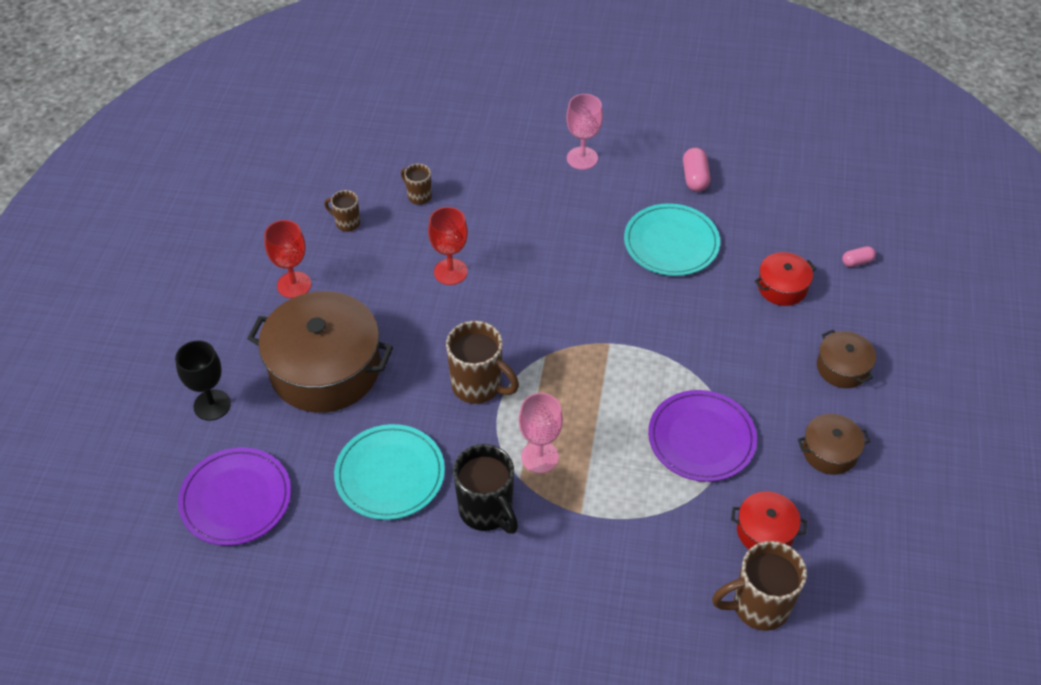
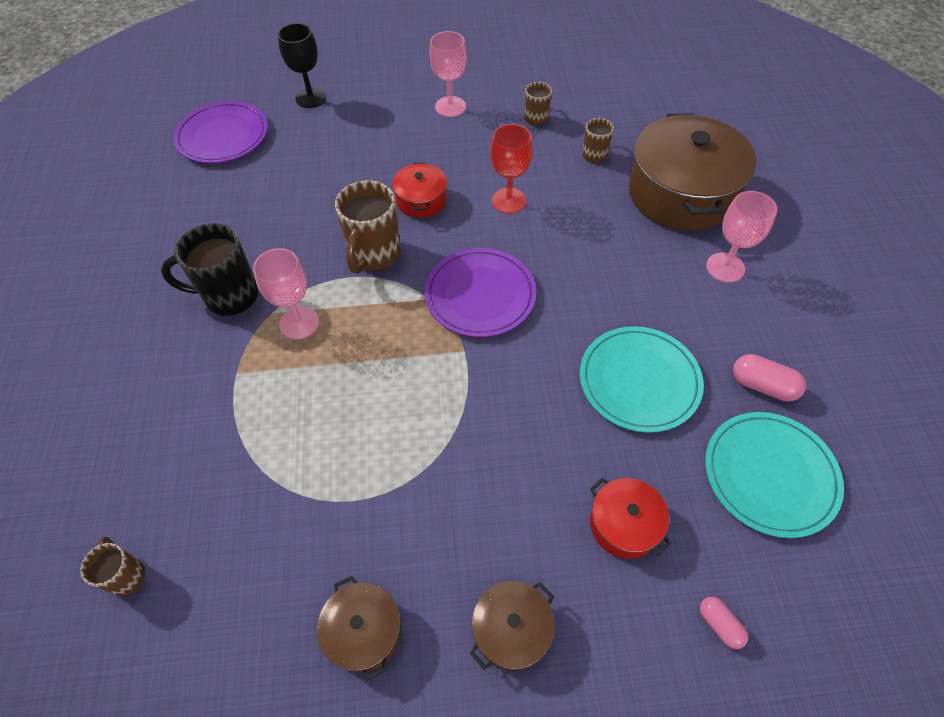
camera: 75 degrees right, 5 degrees up
brown pot [247,291,393,413] -> brown pot moved to [629,113,756,231]
red goblet [264,220,311,298] -> pink goblet [429,31,467,117]
turquoise plate [334,424,445,520] -> turquoise plate moved to [705,412,844,538]
black mug [453,444,518,534] -> black mug turned 45 degrees clockwise [161,223,258,316]
purple plate [648,390,757,482] -> purple plate moved to [425,248,536,337]
pink capsule [683,147,711,192] -> pink capsule turned 45 degrees clockwise [733,354,806,402]
brown mug [712,541,807,631] -> brown mug [80,537,145,596], size x0.54
red pot [731,491,807,549] -> red pot moved to [392,162,447,218]

